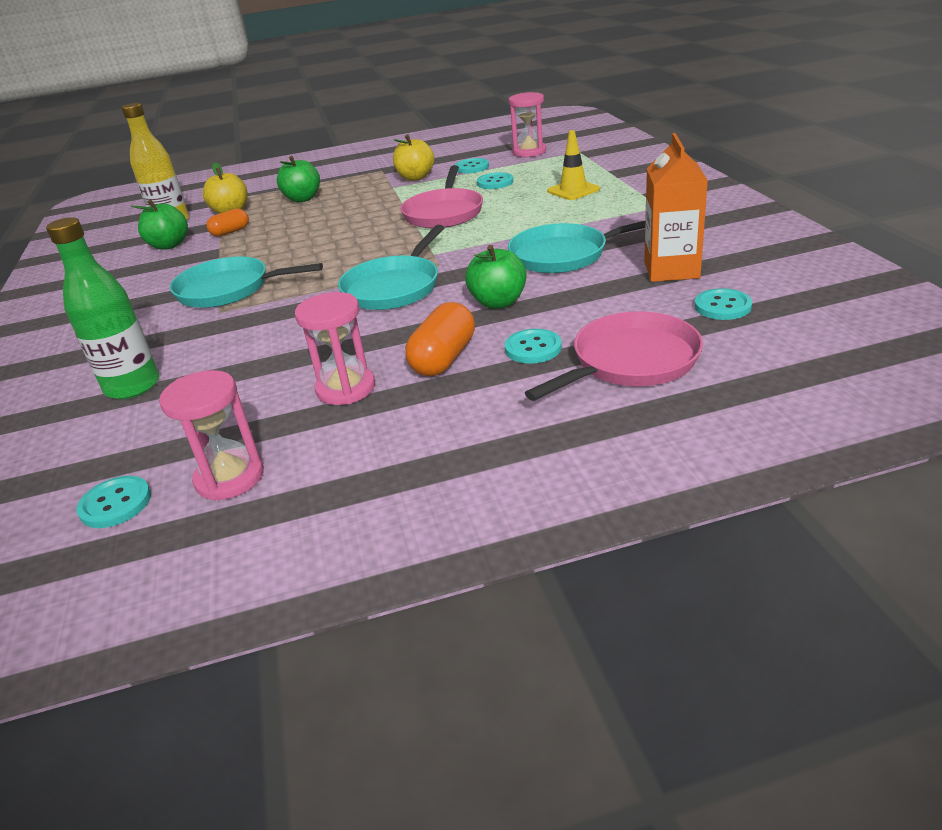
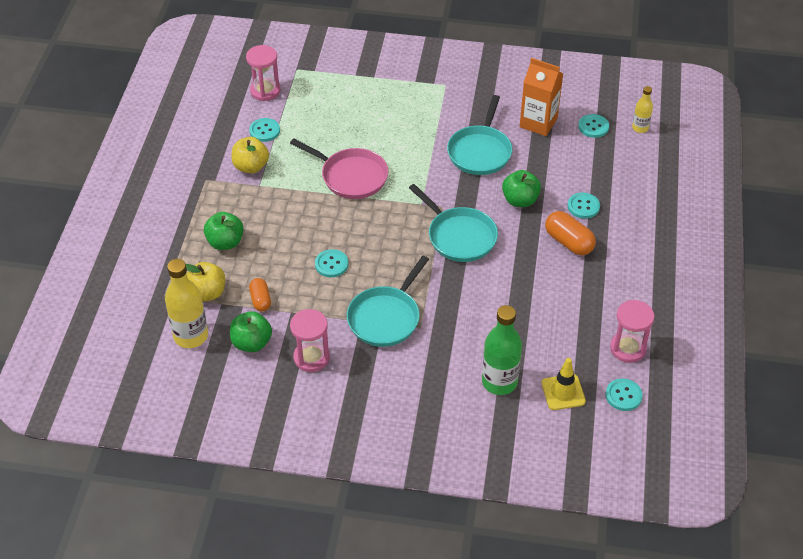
camera: 70 degrees left, 15 degrees up
pink hourglass [295,292,375,405] -> pink hourglass moved to [290,309,330,372]
turquoise button [477,172,513,189] -> turquoise button moved to [315,249,348,277]
pink pan [525,311,703,401] -> none
yellow traffic cone [547,130,600,200] -> yellow traffic cone moved to [541,358,586,410]
none -> yellow bottle [632,86,653,133]

